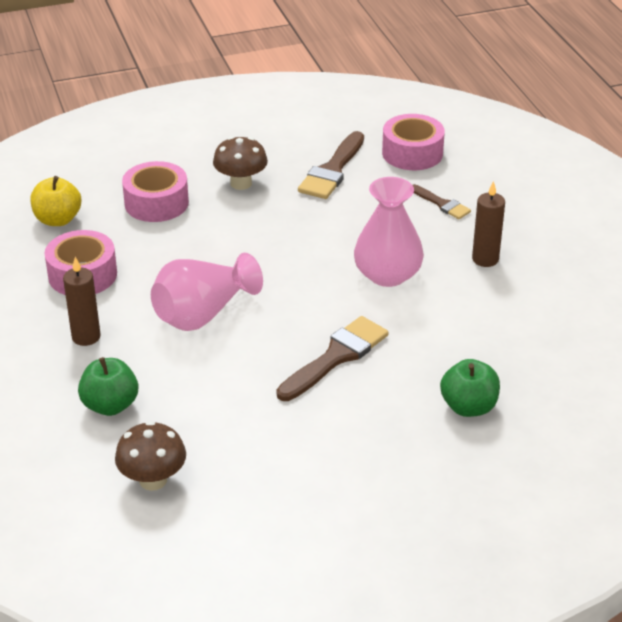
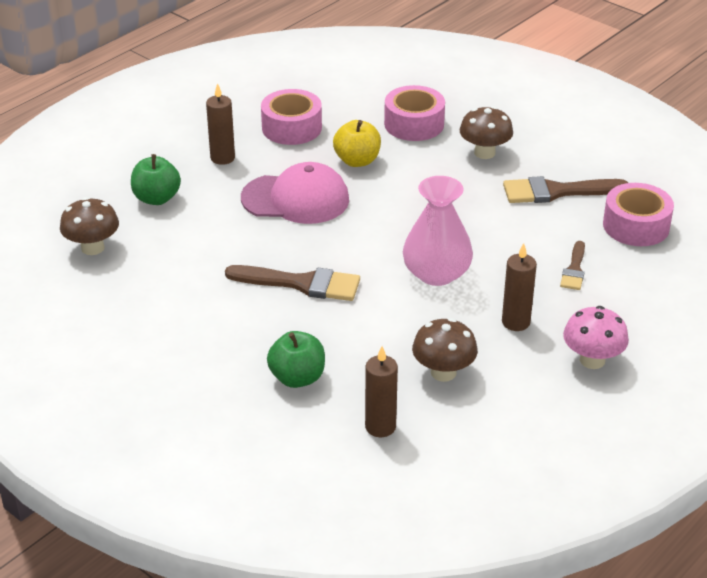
camera: 60 degrees right, 0 degrees up
yellow apple [30,176,81,226] -> yellow apple moved to [333,120,381,167]
pink vase [151,253,263,331] -> pink cap [241,162,349,224]
none -> brown candle [365,346,398,437]
none -> brown mushroom [412,318,478,382]
none -> pink mushroom [563,306,629,369]

